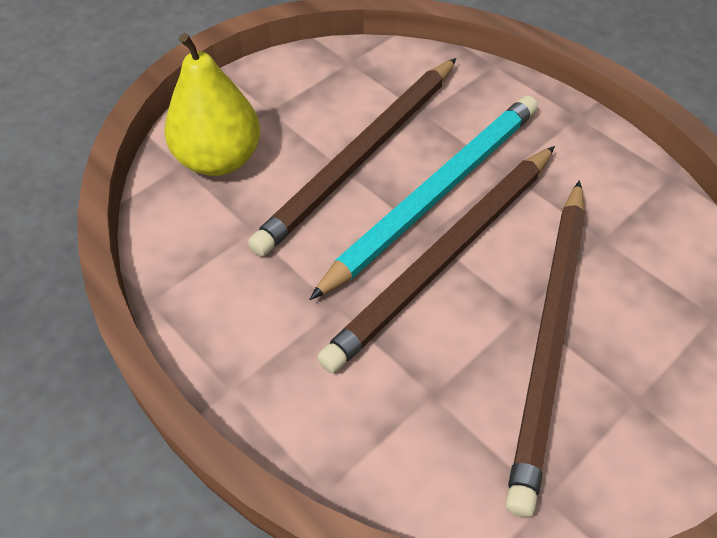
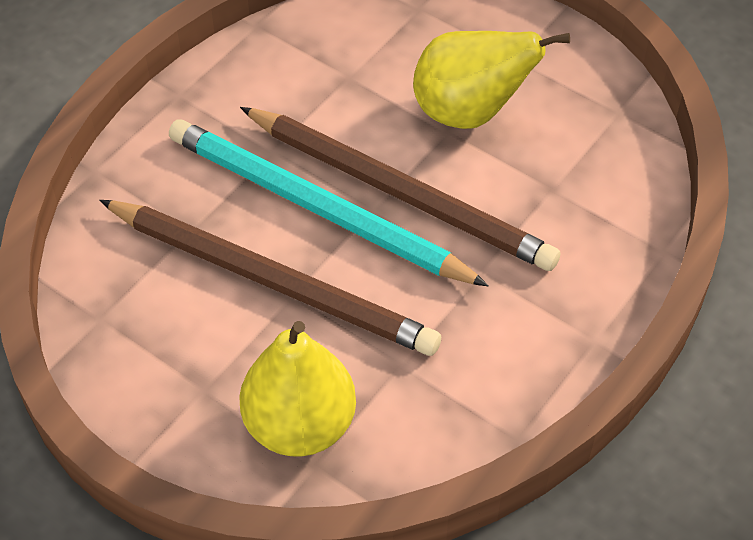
camera: 100 degrees left, 0 degrees up
brown pencil [506,181,585,517] -> yellow pear [413,31,570,129]

